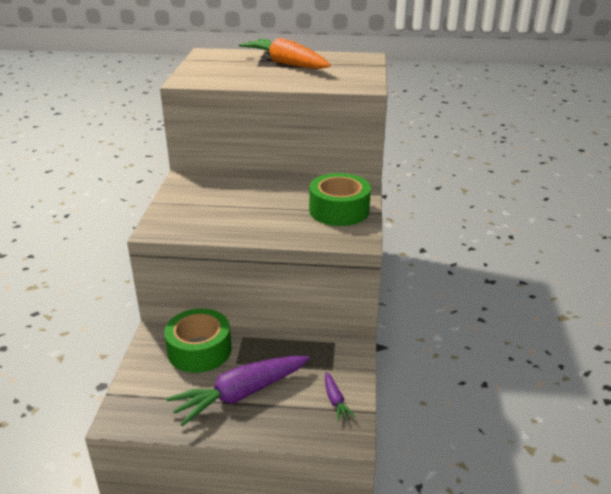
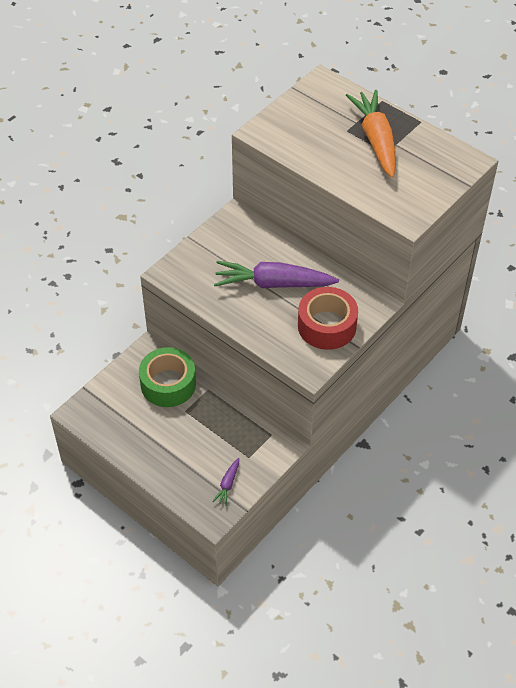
camera: 35 degrees right, 20 degrees up
purple carrot [166,356,310,426] -> purple carrot moved to [214,261,339,288]
green tape [309,173,371,226] -> red tape [298,287,358,350]

